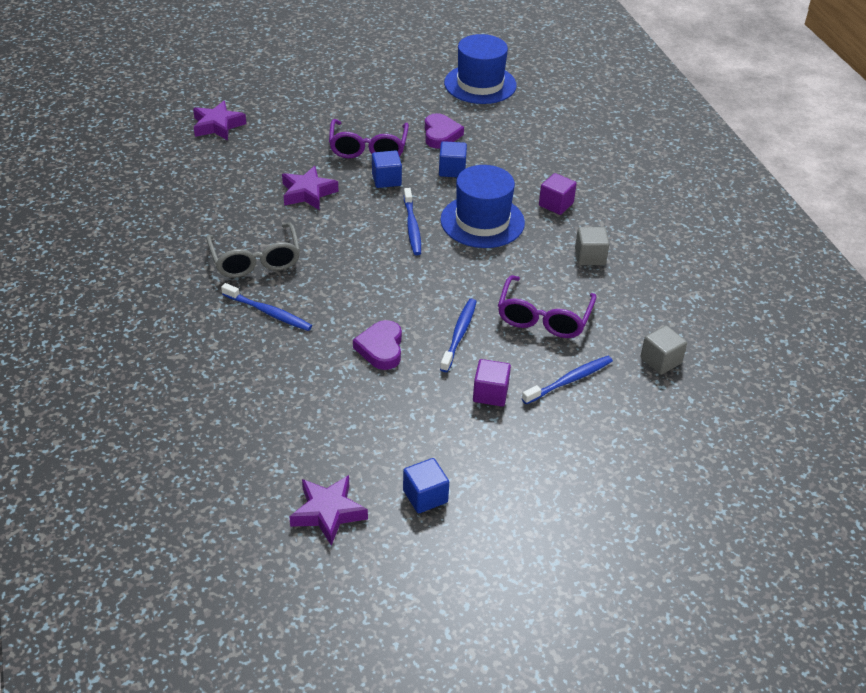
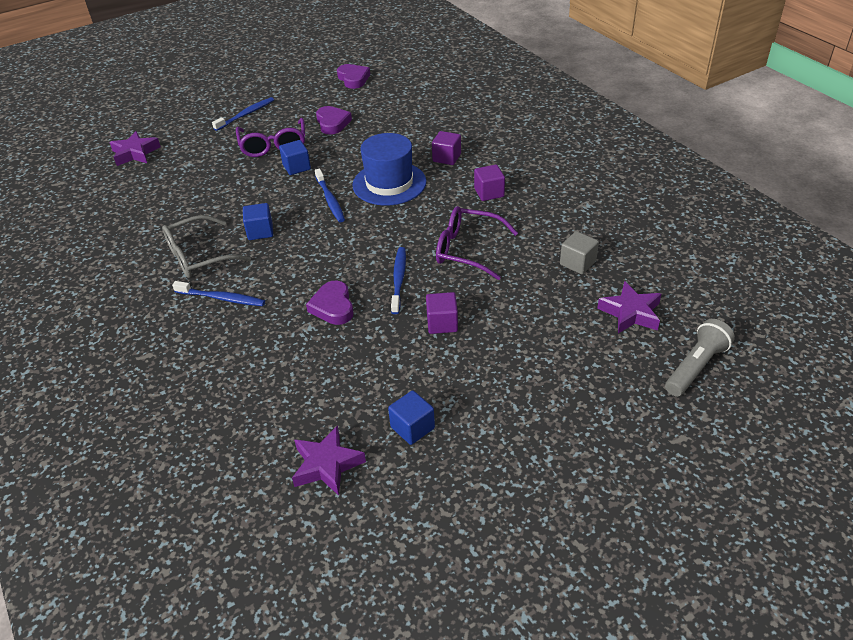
camera: 10 degrees left, 0 degrees up
grey glasses [206,222,300,278] -> grey glasses turned 90 degrees clockwise [162,215,251,278]
purple star [282,166,338,210] -> purple star moved to [597,281,661,334]
blue cube [439,141,467,177] -> blue cube moved to [243,203,273,240]
blue hat [444,34,517,104] -> purple heart [337,64,370,89]
purple glasses [498,275,596,338] -> purple glasses turned 105 degrees clockwise [436,206,518,280]
blue toothbrush [522,356,613,404] -> blue toothbrush moved to [212,97,274,131]
grey cube [575,227,609,265] -> purple cube [474,165,505,201]
none -> grey flashlight [665,319,735,397]

